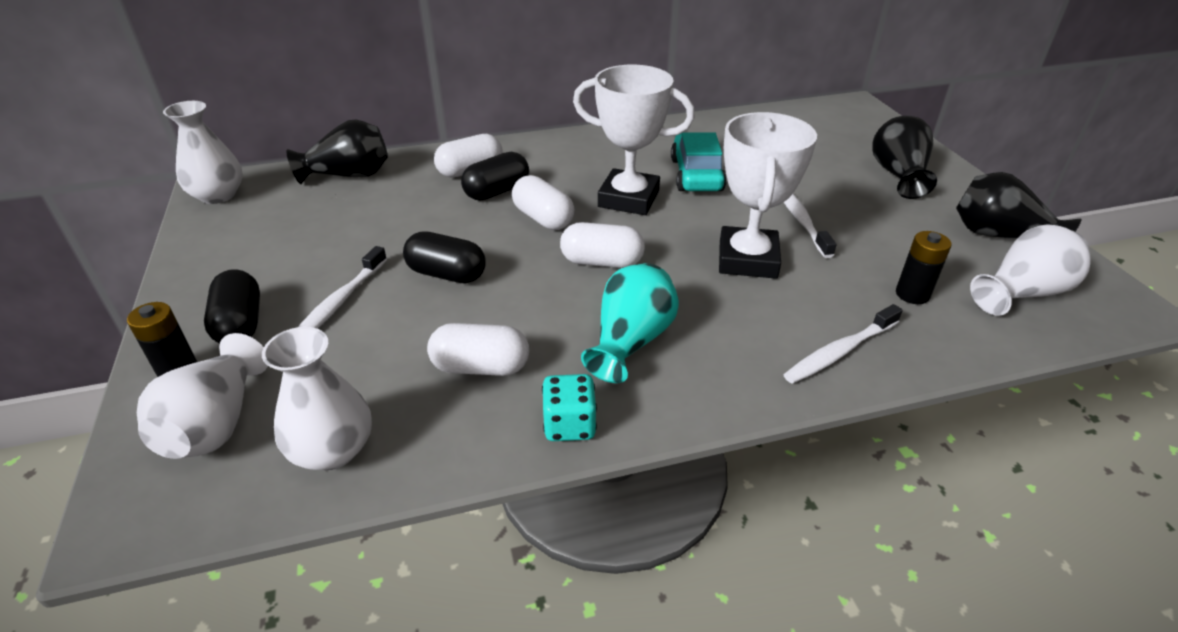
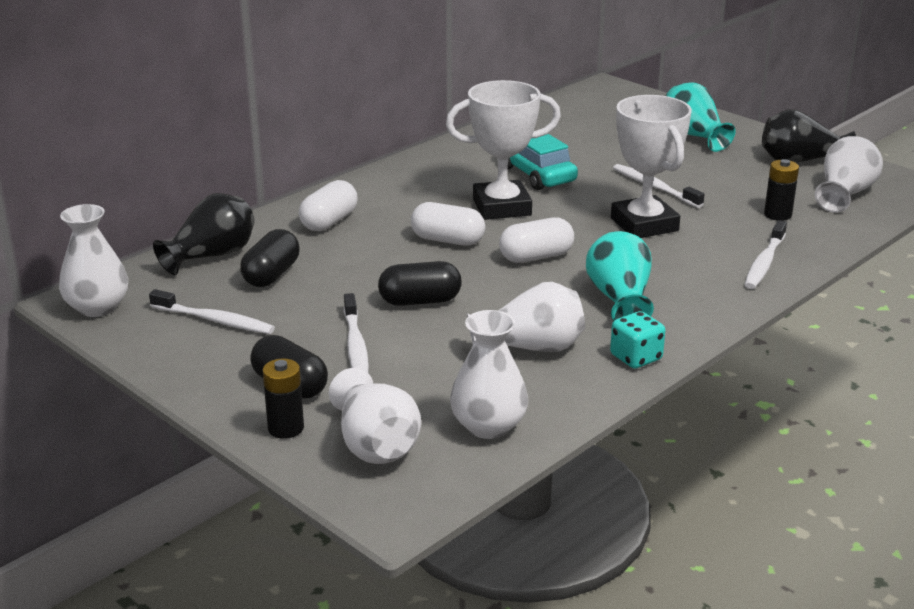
camera: 30 degrees left, 10 degrees down
white capsule [427,323,529,376] -> white vase [467,282,585,352]
black capsule [461,152,529,200] -> black capsule moved to [240,229,299,287]
black vase [872,116,937,199] -> turquoise vase [666,82,736,152]
none -> white toothbrush [149,289,275,334]

